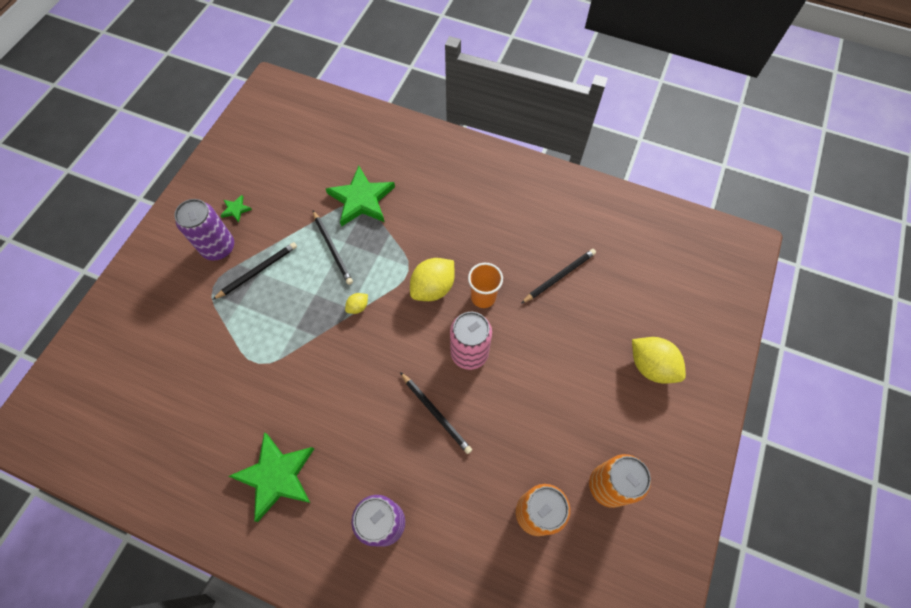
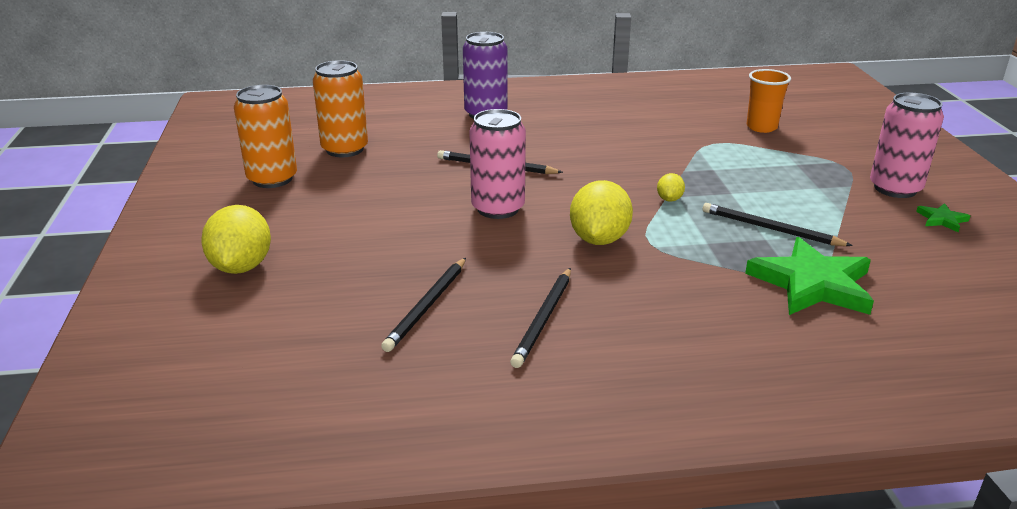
camera: 150 degrees right, 35 degrees down
purple can [174,199,234,261] -> pink can [870,93,944,198]
black pencil [212,242,297,300] -> black pencil moved to [510,268,571,368]
green star [229,432,314,522] -> none
orange cup [468,263,503,308] -> orange cup moved to [747,69,791,133]
yellow lemon [632,337,686,384] -> yellow lemon turned 75 degrees clockwise [201,205,271,274]

